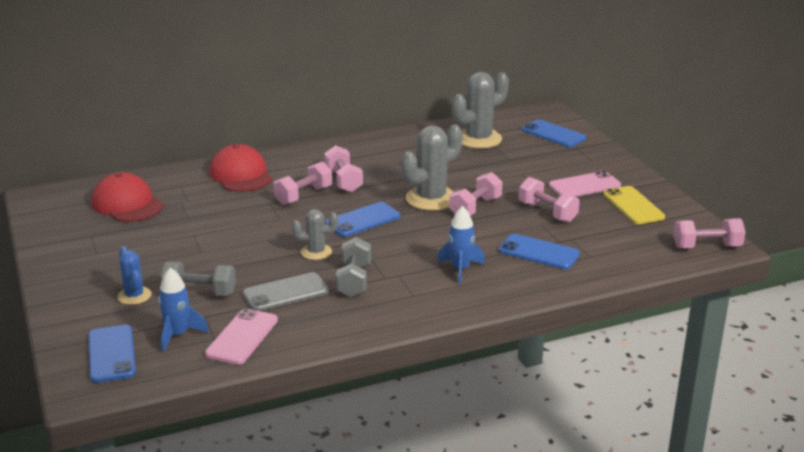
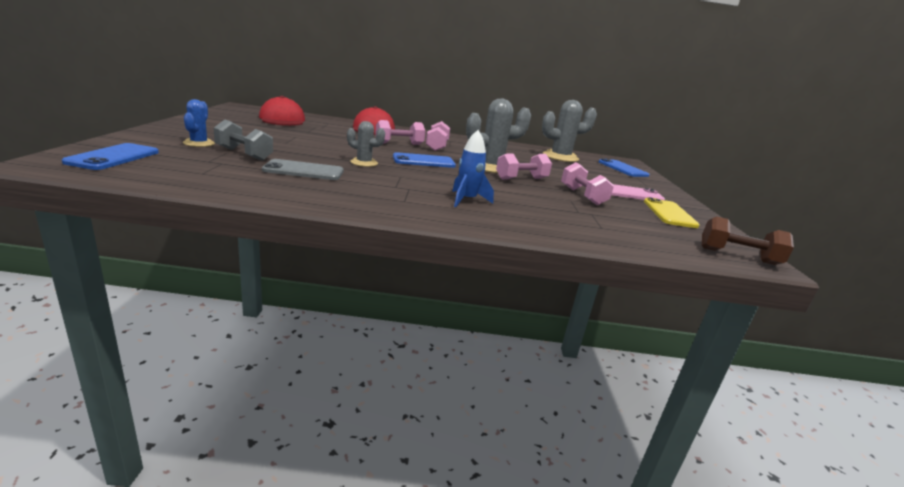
camera: 20 degrees right, 5 degrees down
blue rocket [158,268,209,352] -> none
pink phone [205,308,278,365] -> none
grey dumbbell [336,237,371,297] -> none
blue phone [499,234,580,269] -> none
pink dumbbell [673,218,746,248] -> brown dumbbell [702,217,794,265]

